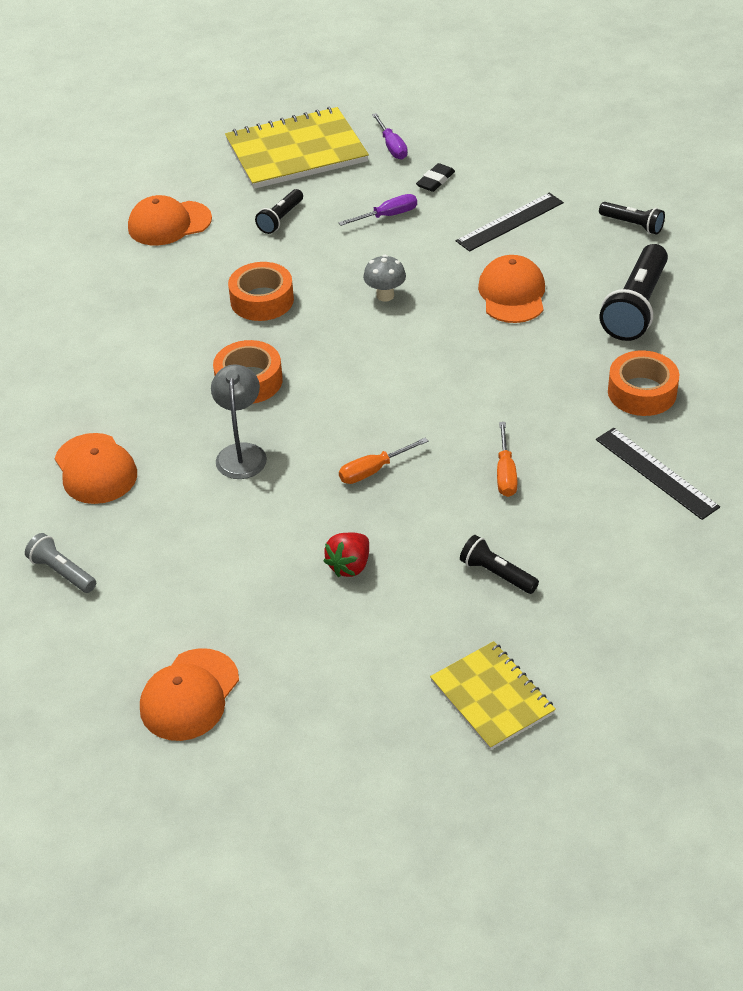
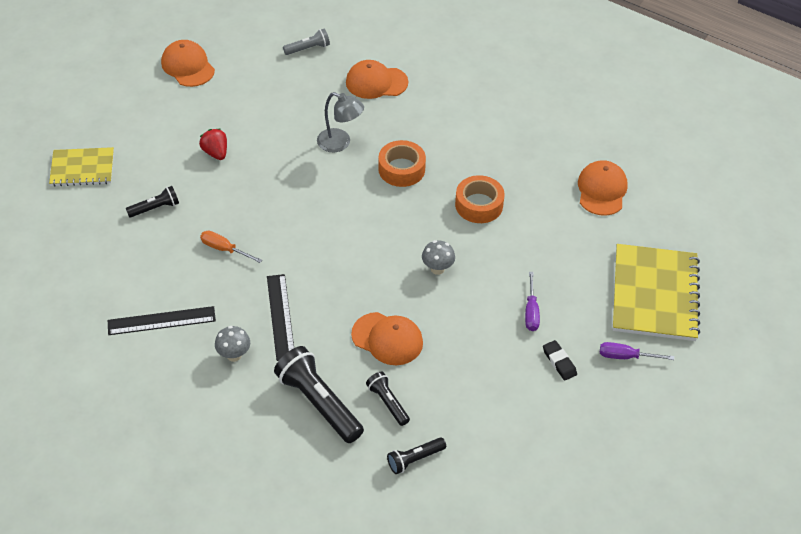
camera: 115 degrees right, 5 degrees up
black flashlight [255,189,303,234] -> black flashlight moved to [366,372,410,426]
orange screwdriver [339,438,428,484] -> none
black ruler [456,193,564,251] -> black ruler moved to [267,274,294,361]
orange tape [608,350,679,416] -> grey mushroom [215,326,250,362]

